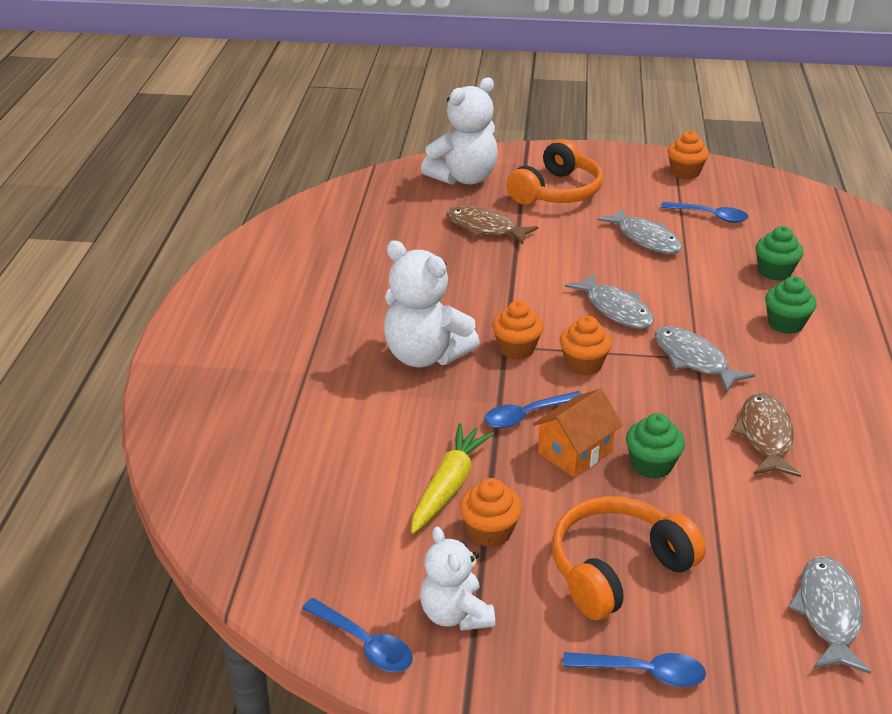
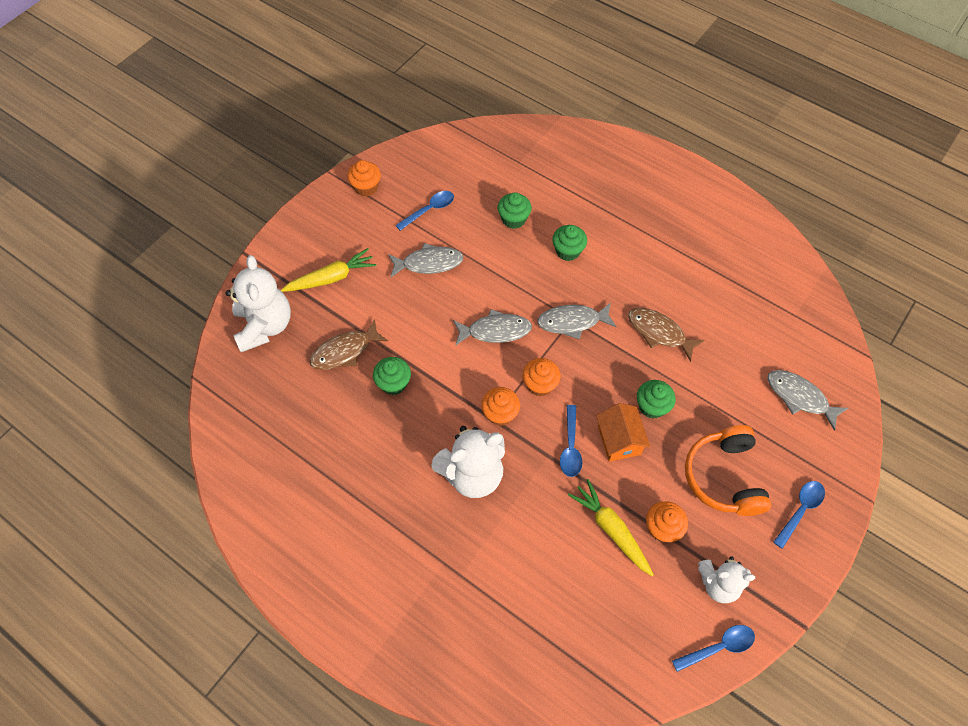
camera: 60 degrees left, 25 degrees up
orange headphones [507,139,603,205] -> yellow carrot [281,248,376,292]
none -> green cupcake [373,357,411,395]

